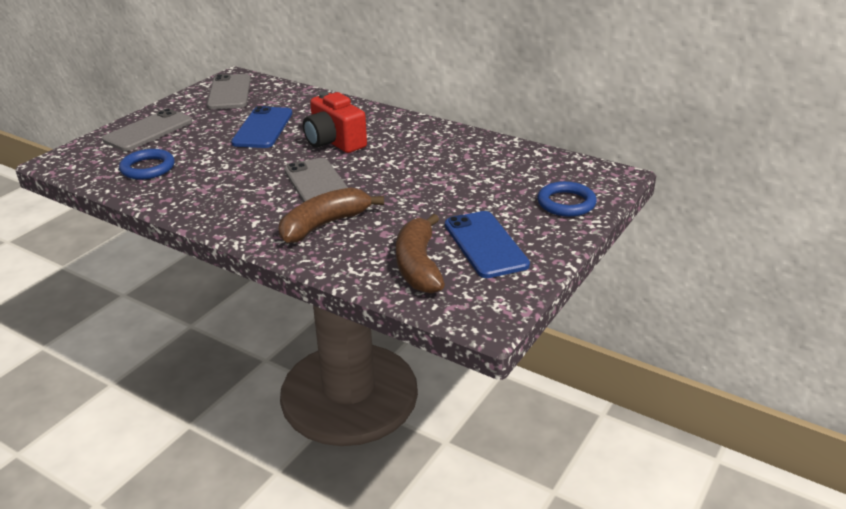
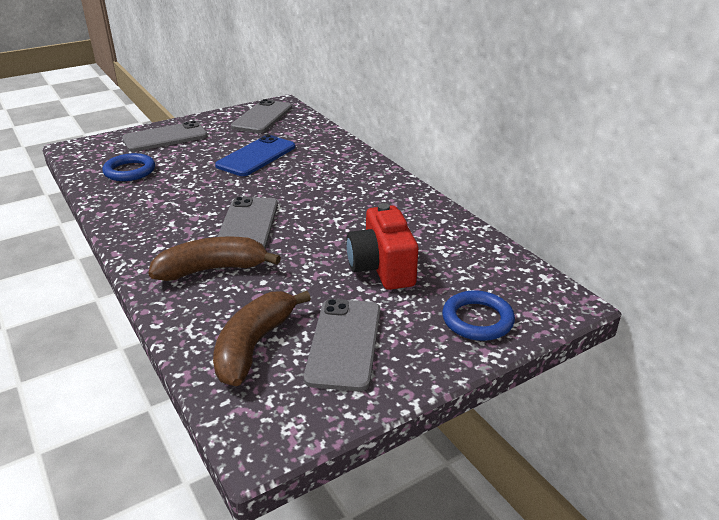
camera: 25 degrees right, 0 degrees up
red camera [303,92,367,153] -> red camera moved to [346,203,418,290]
blue phone [445,211,530,278] -> grey phone [304,299,380,391]

